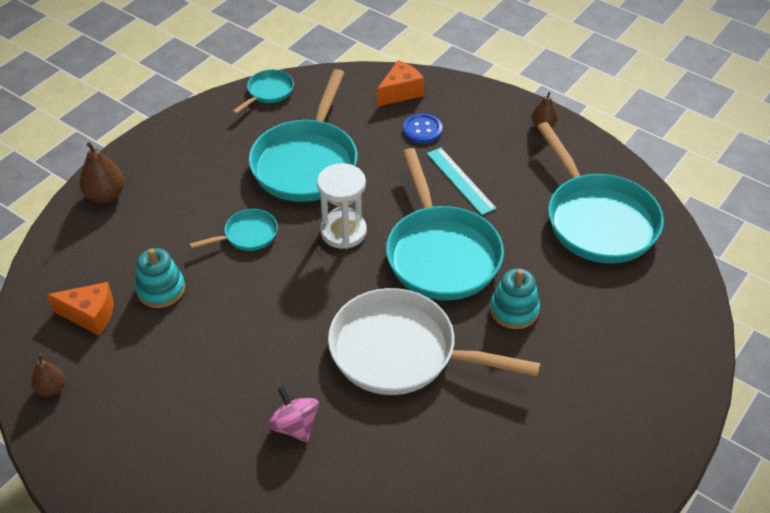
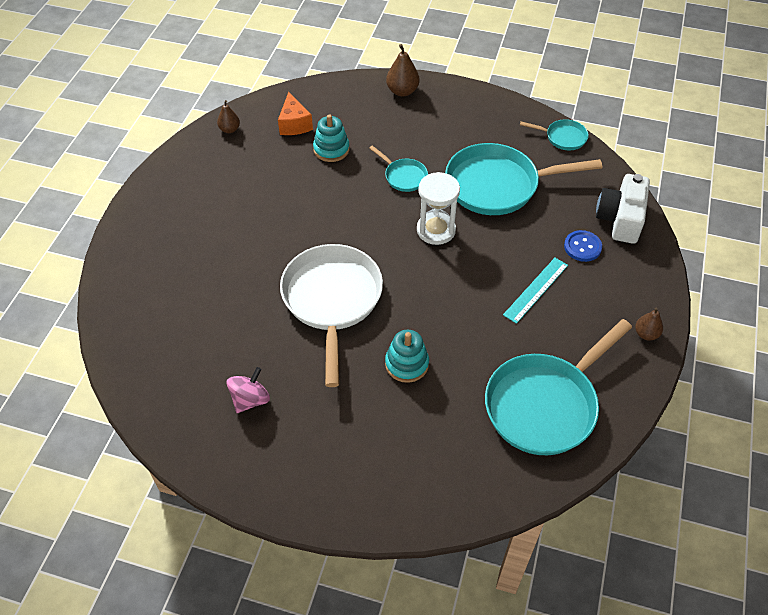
camera: 70 degrees right, 5 degrees up
pink spinning top [268,386,319,443] -> pink spinning top moved to [226,367,270,413]
orange cheese [377,60,424,107] -> white camera [596,174,650,244]
turquoise pan [386,148,504,300] -> none

